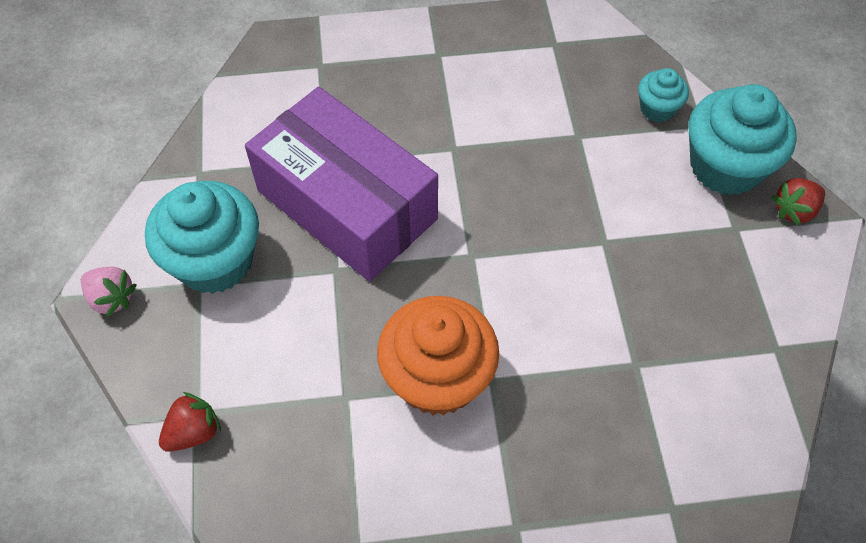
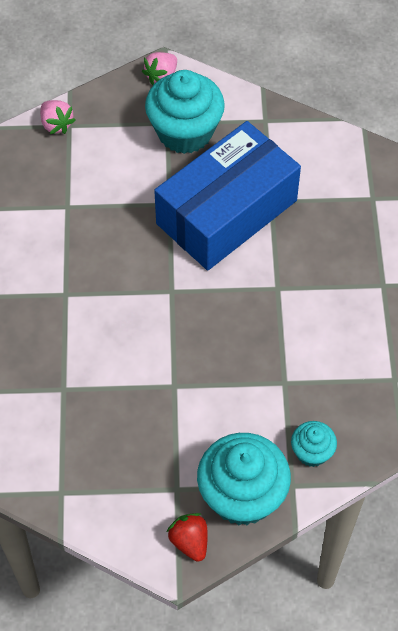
camera: 95 degrees right, 0 degrees up
red strawberry [159,392,221,452] -> pink strawberry [40,100,76,134]
purple box [245,87,438,282] -> blue box [154,121,301,271]
orange cupcake [377,296,499,416] -> none

